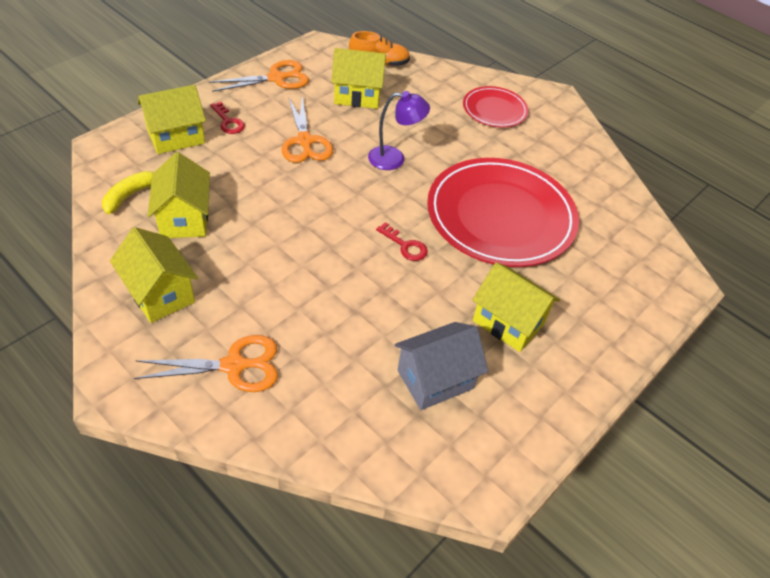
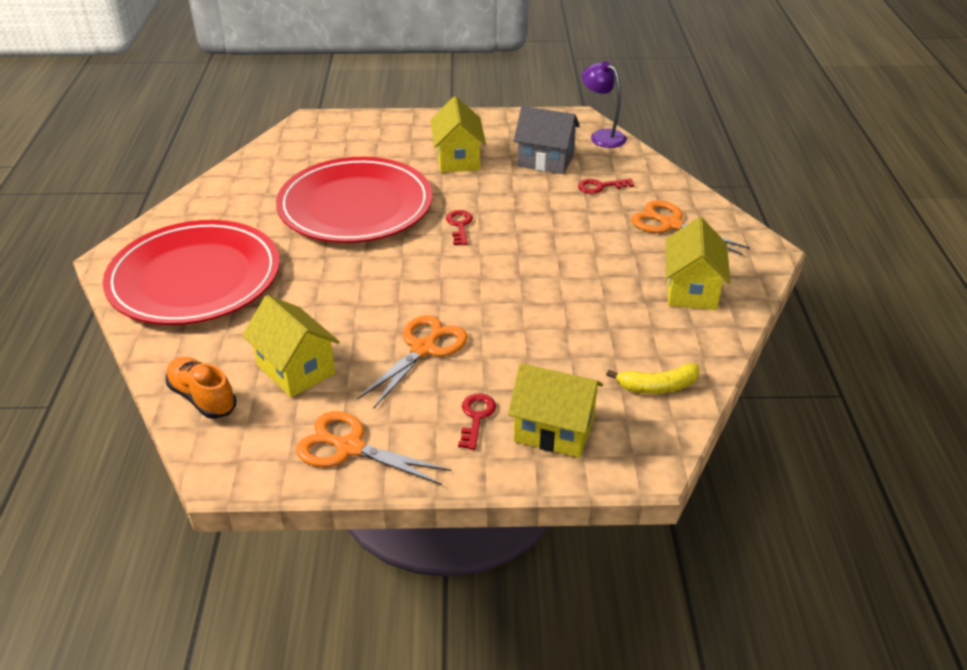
camera: 130 degrees left, 10 degrees down
yellow house [148,152,210,238] -> none
purple lamp [368,91,430,170] -> purple lamp moved to [582,61,627,148]
red plate [463,86,528,128] -> red plate [103,220,280,325], size x1.98
none -> red key [578,178,634,194]

